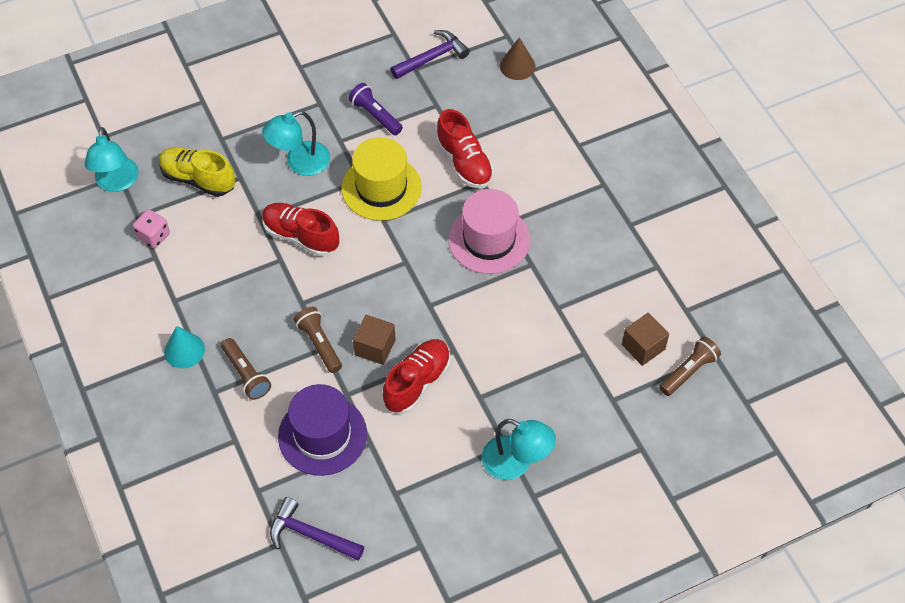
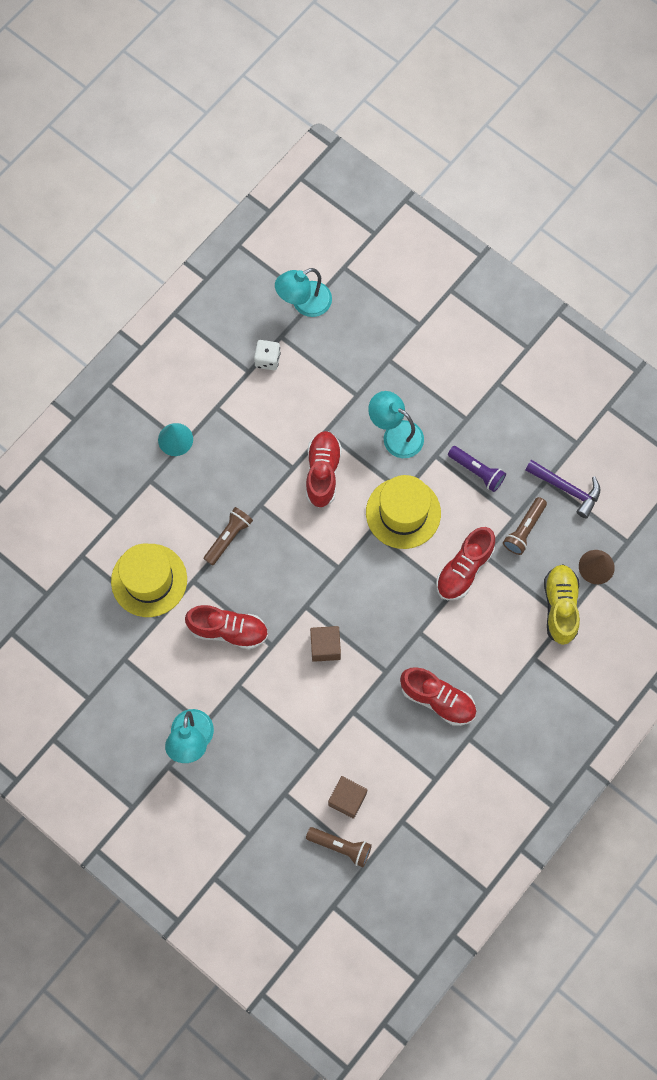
camera: 65 degrees right, 15 degrees up
pink dice [133,209,170,248] -> white dice [254,340,281,370]
yellow shoe [159,147,235,197] -> yellow shoe moved to [544,564,580,645]
brown flashlight [221,338,271,400] -> brown flashlight moved to [503,497,547,555]
purple hammer [270,497,364,561] -> none
purple hat [278,384,367,476] -> yellow hat [111,544,187,617]
purple flashlight [349,83,403,135] -> purple flashlight turned 105 degrees clockwise [448,446,506,492]
brown cube [353,315,396,365] -> brown cube moved to [310,626,341,662]
pink hat [448,189,530,274] -> none
none -> red shoe [400,667,476,726]

